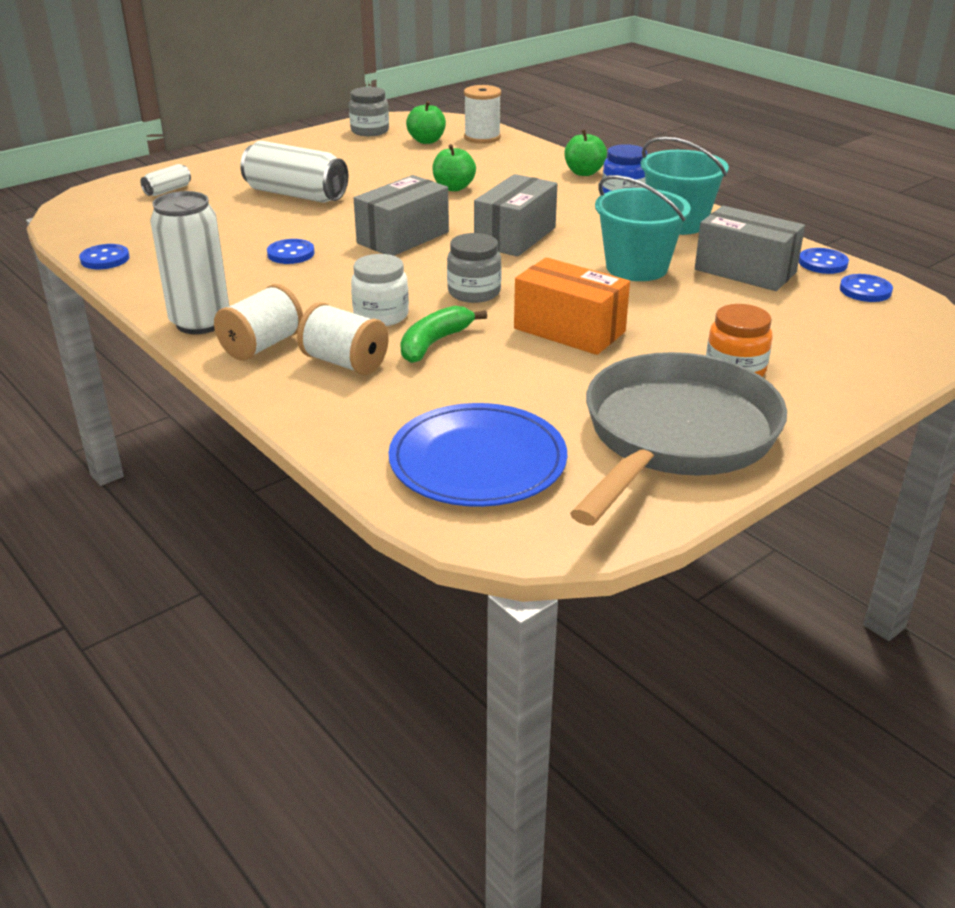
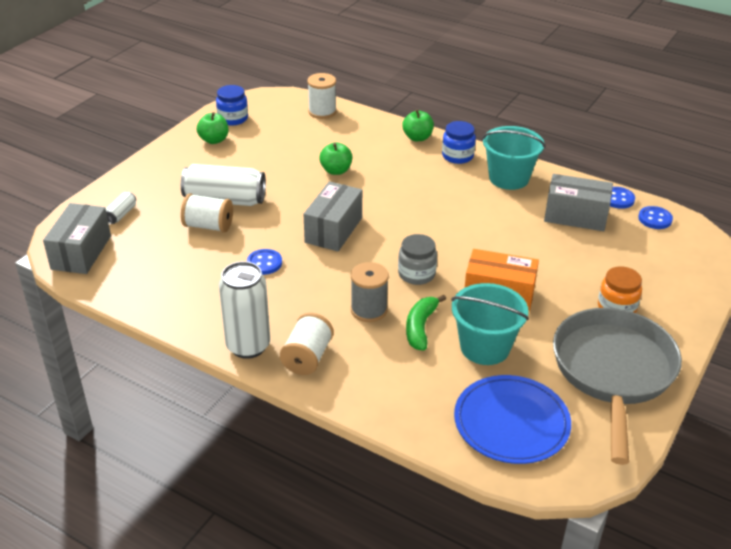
camera: 20 degrees left, 5 degrees up
blue button [79,244,130,269] -> none
white spool [297,302,389,375] -> white spool moved to [181,193,233,233]
grey jar [349,87,389,136] -> blue jar [216,85,248,126]
white jar [351,254,409,326] -> grey spool [351,262,389,322]
green apple [406,101,446,144] -> green apple moved to [197,112,229,144]
grey box [474,174,557,257] -> grey box moved to [43,203,111,274]
turquoise bucket [595,175,691,281] -> turquoise bucket moved to [451,283,529,365]

